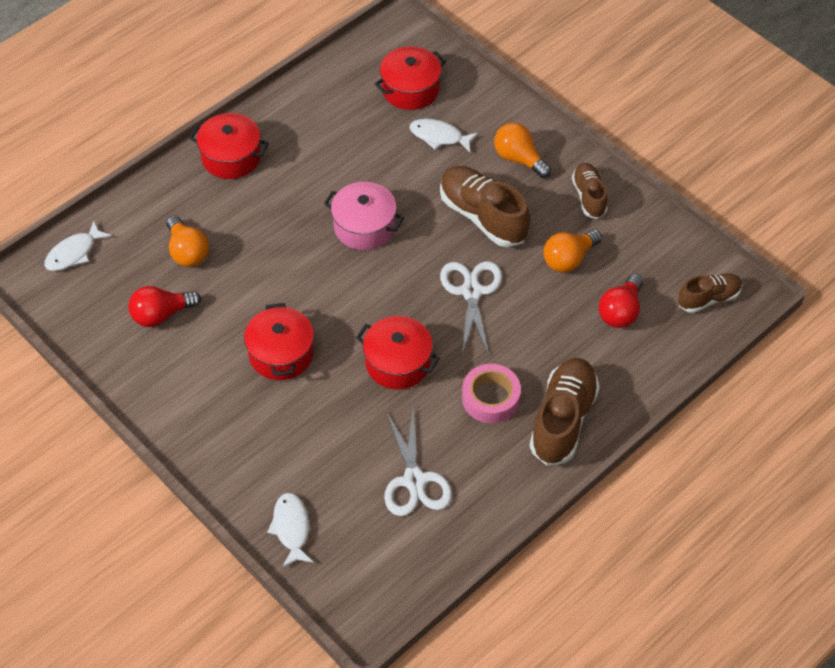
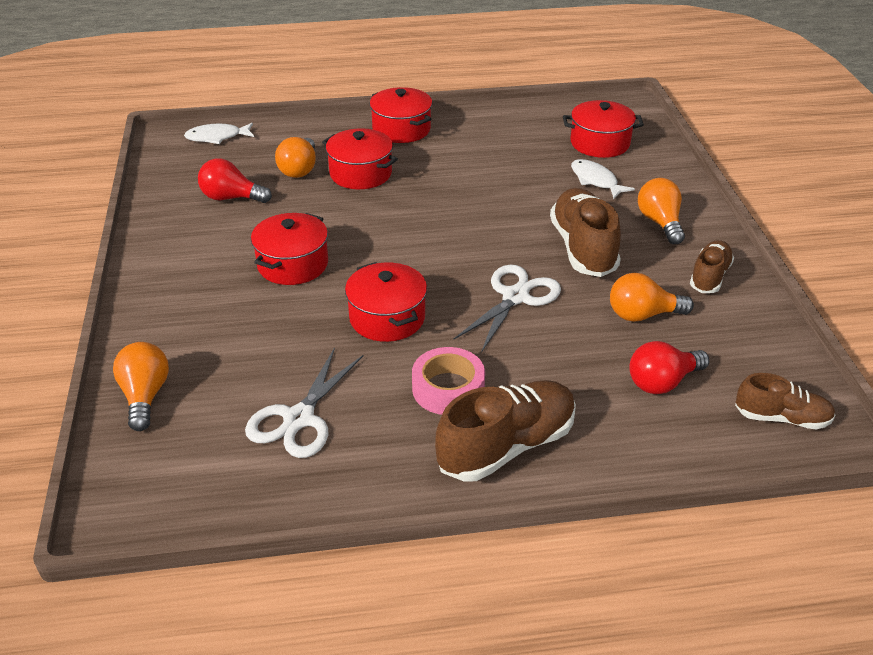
camera: 35 degrees right, 15 degrees down
white fish [267,493,314,568] -> orange light bulb [113,342,169,431]
pink pot [324,182,404,250] -> none
none -> red pot [322,128,398,189]

